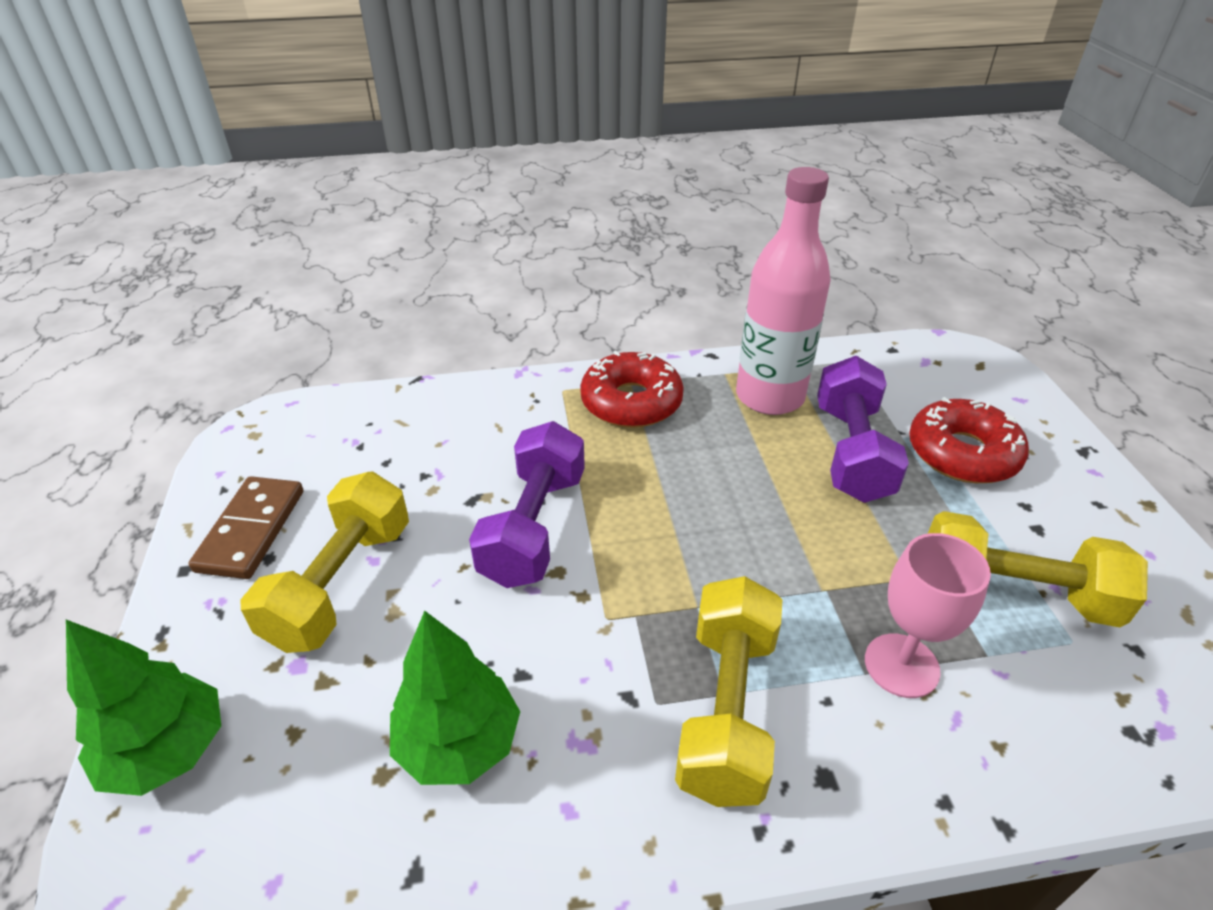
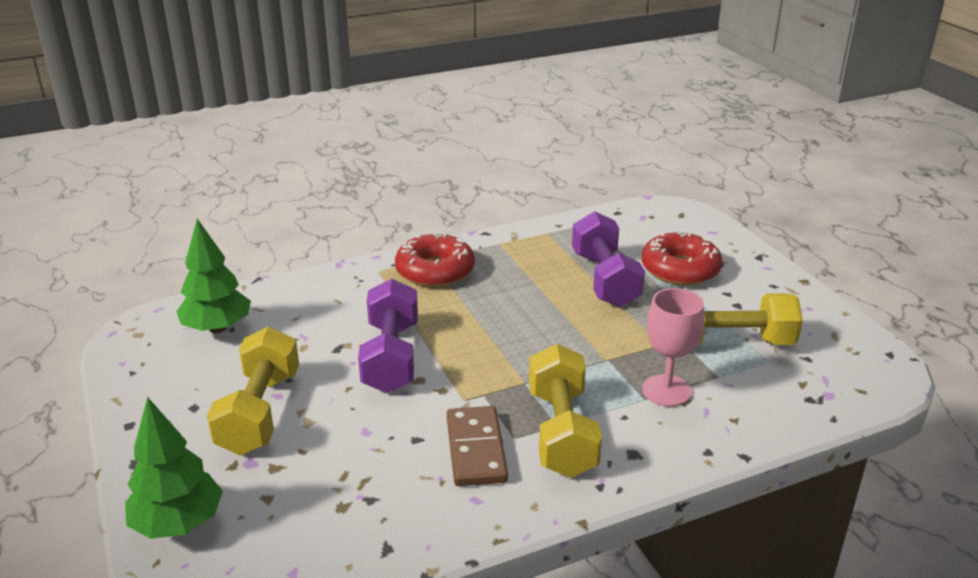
camera: 15 degrees left, 10 degrees down
brown domino [189,476,303,579] -> brown domino moved to [447,406,508,486]
green tree [390,611,520,785] -> green tree moved to [176,219,251,333]
pink bottle [736,167,831,415] -> none

